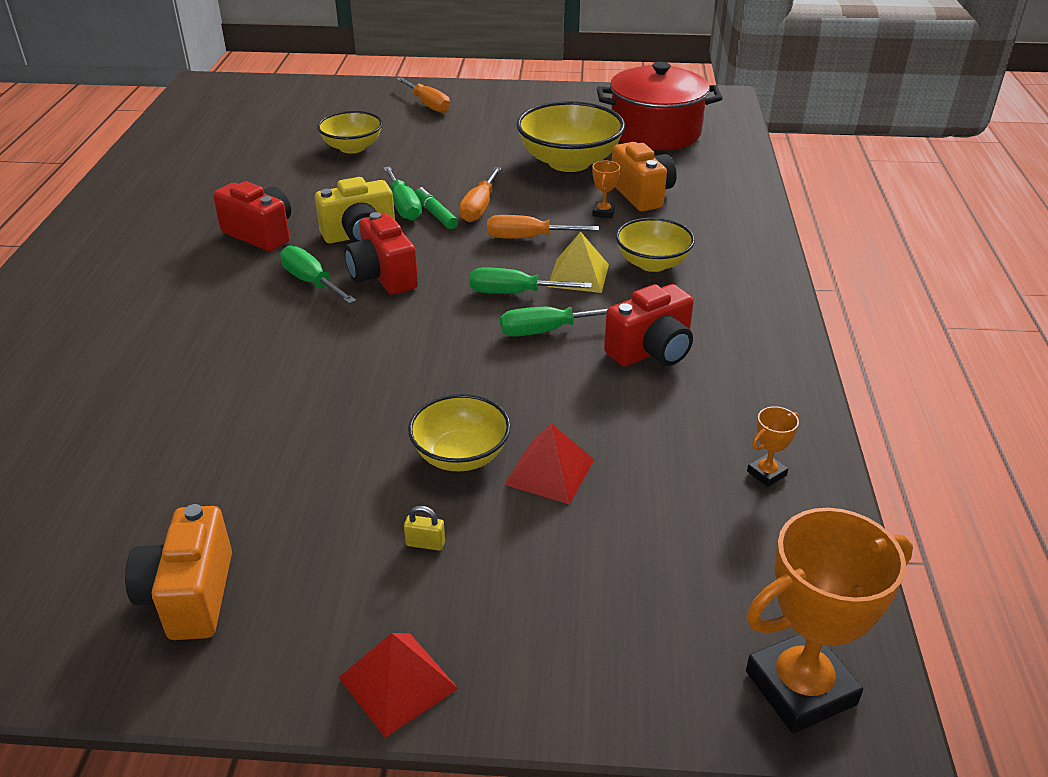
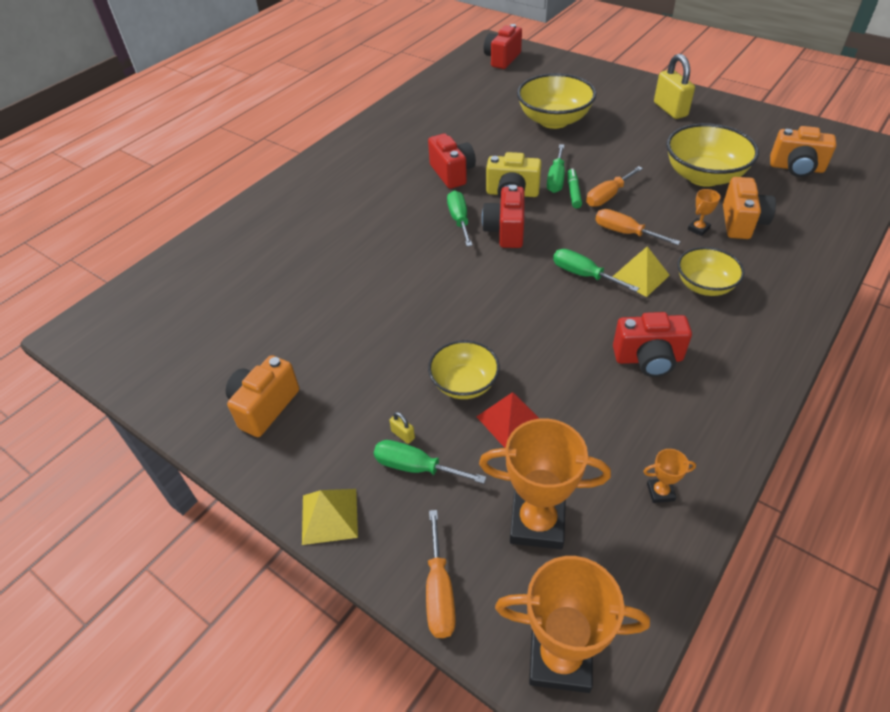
camera: 35 degrees right, 10 degrees up
yellow bowl [317,111,383,153] -> yellow bowl [517,73,596,129], size x1.62
red pyramid [339,633,458,738] -> yellow pyramid [302,489,358,545]
orange screwdriver [396,78,450,113] -> orange screwdriver moved to [426,510,456,638]
green screwdriver [500,307,608,337] -> green screwdriver moved to [374,440,486,484]
red pot [597,62,723,150] -> orange camera [770,126,837,177]
none -> orange trophy [479,419,611,549]
none -> red camera [484,24,522,69]
none -> yellow padlock [654,54,695,119]

